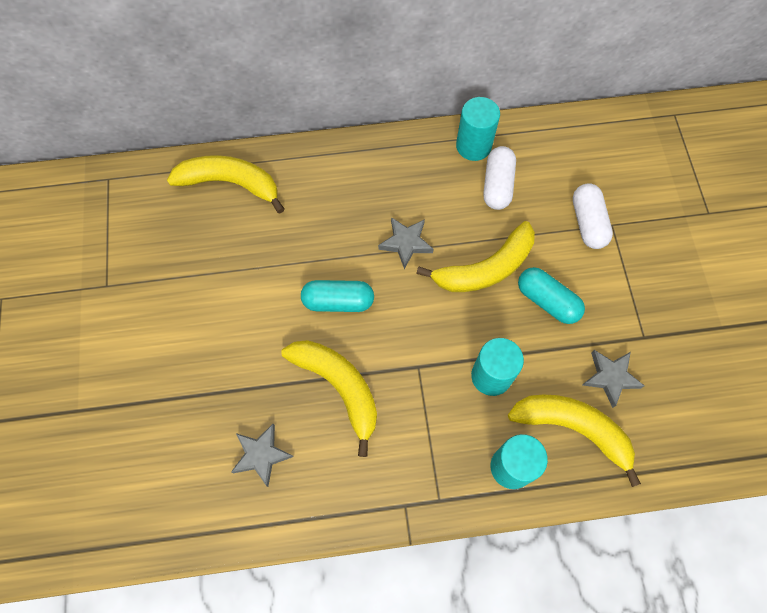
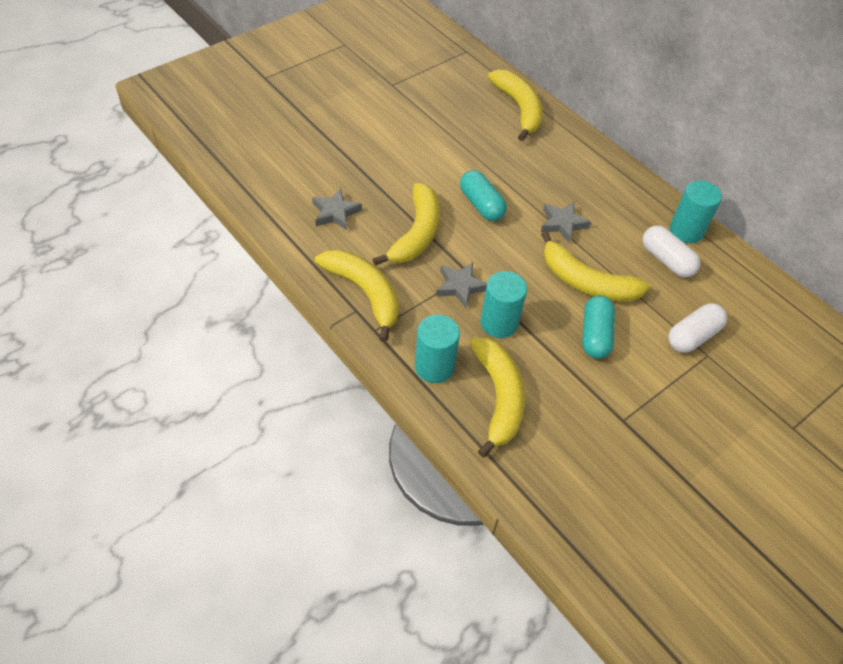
camera: 55 degrees right, 15 degrees down
white capsule [483,146,516,210] -> white capsule turned 75 degrees clockwise [643,225,700,278]
grey star [583,350,644,408] -> grey star moved to [436,262,487,308]
none -> yellow banana [315,249,399,342]

